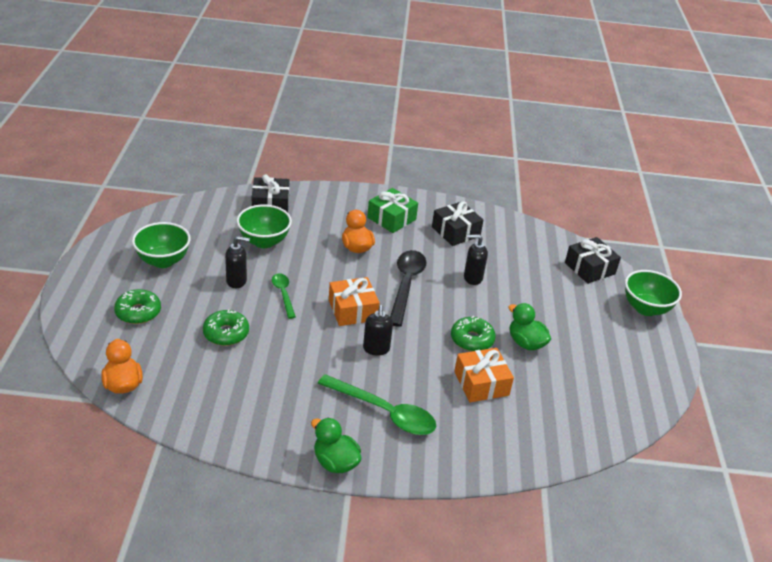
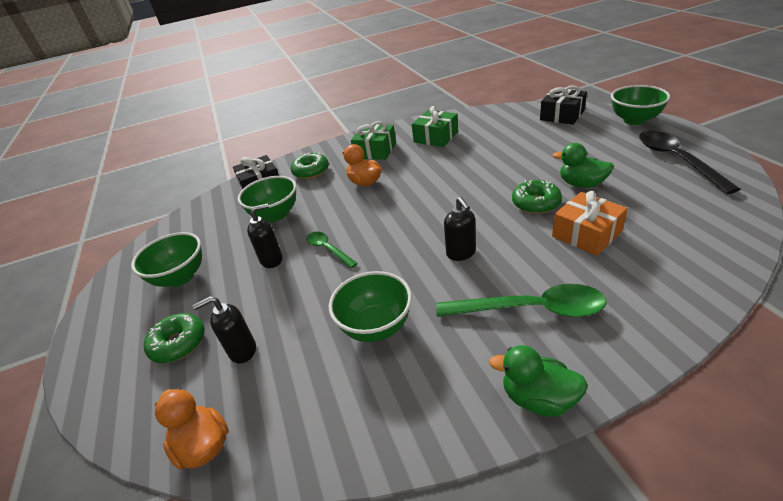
camera: 15 degrees left, 0 degrees up
green donut [203,310,249,346] -> green donut moved to [291,152,329,179]
orange gift [329,277,380,326] -> none
black spoon [390,250,426,327] -> black spoon moved to [639,131,740,194]
black gift [432,201,483,246] -> green gift [412,106,458,147]
black soap dispenser [464,234,488,285] -> black soap dispenser moved to [193,296,256,364]
none -> green bowl [329,271,412,342]

